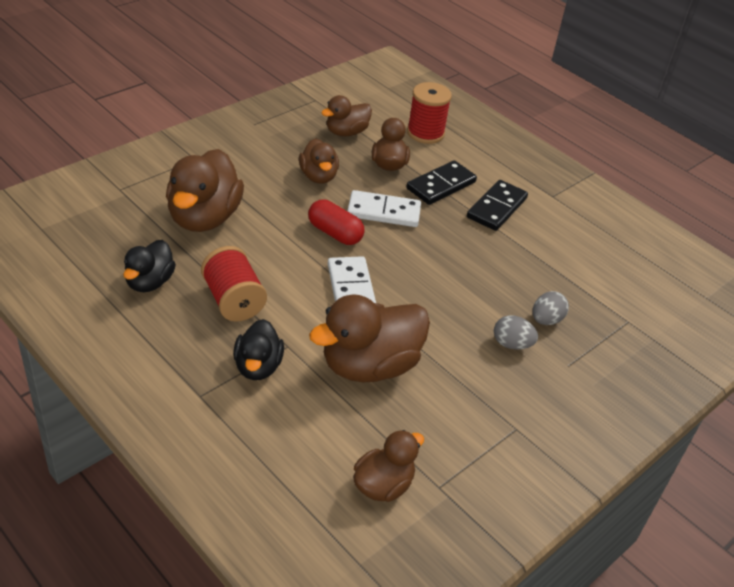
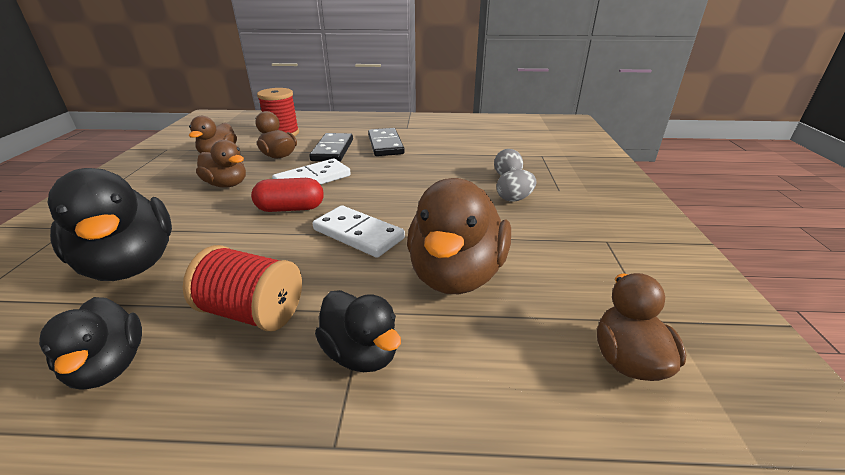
camera: 40 degrees left, 10 degrees down
brown duck [166,149,244,232] -> black duck [48,168,172,281]

